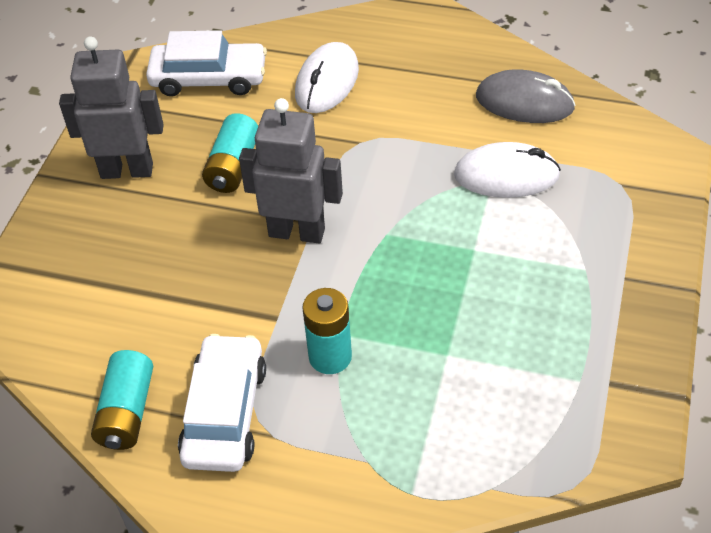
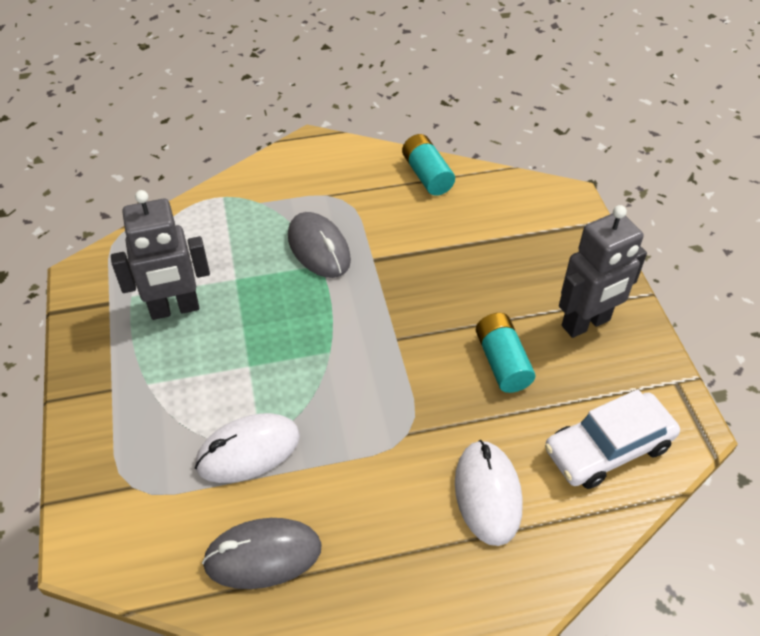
camera: 150 degrees right, 0 degrees up
white car [178,334,266,472] -> none
grey robot [239,98,343,243] -> grey robot moved to [111,190,210,320]
turquoise battery [302,288,352,374] -> grey mouse [288,212,351,278]

